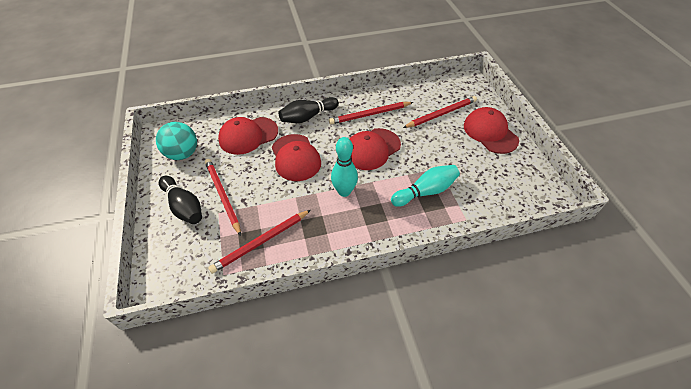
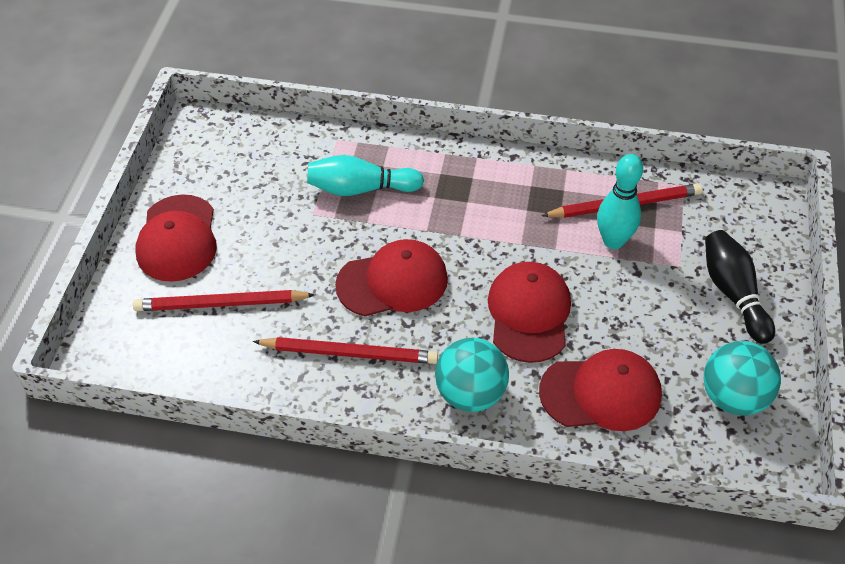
camera: 155 degrees left, 0 degrees up
red pencil [205,159,241,236] -> none
black bowling pin [278,97,339,123] -> turquoise ball [435,338,509,412]
turquoise bowling pin [331,137,358,197] -> turquoise bowling pin moved to [597,154,643,249]

